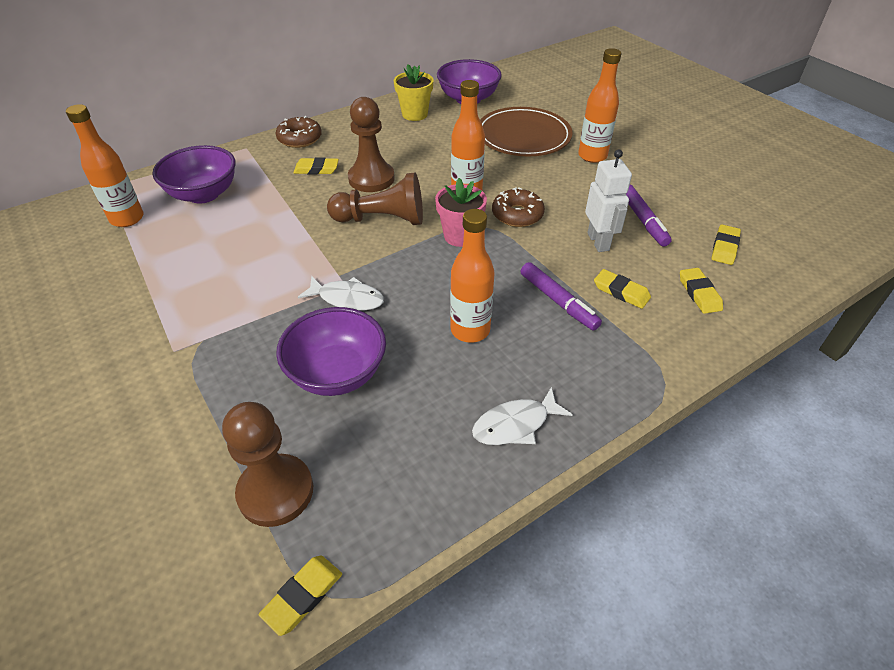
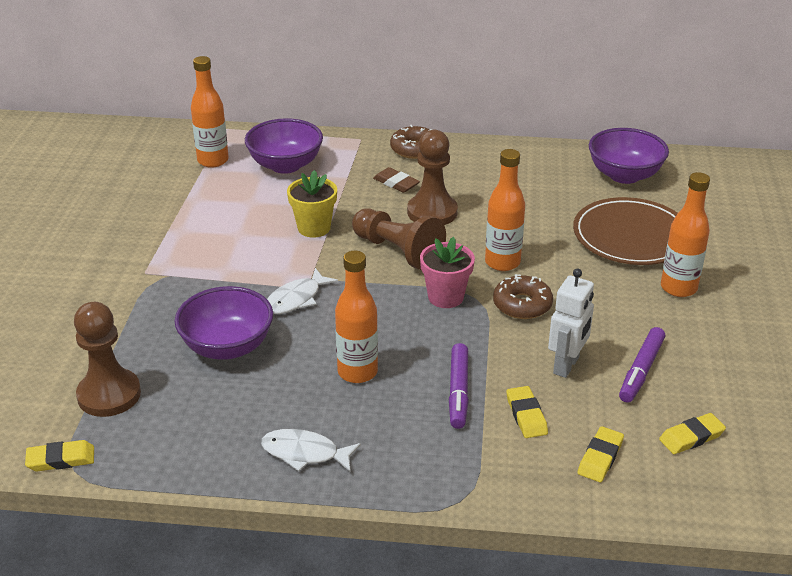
camera: 40 degrees right, 10 degrees down
yellow eraser [293,157,339,175] -> brown eraser [373,167,420,193]
white fish [298,276,384,310] -> white fish turned 75 degrees clockwise [267,268,338,314]
yellow flower pot [394,64,433,121] -> yellow flower pot moved to [287,170,337,238]

